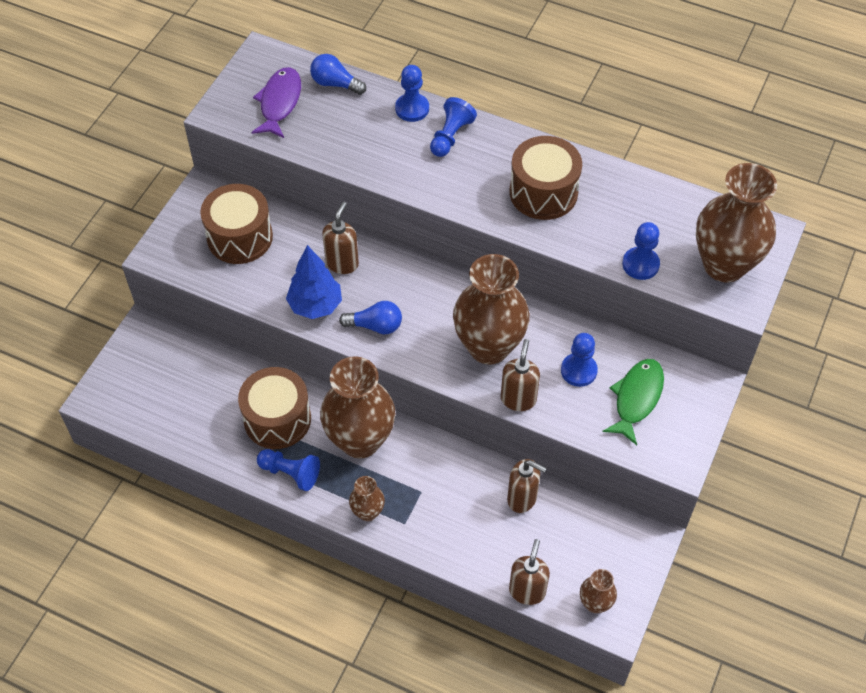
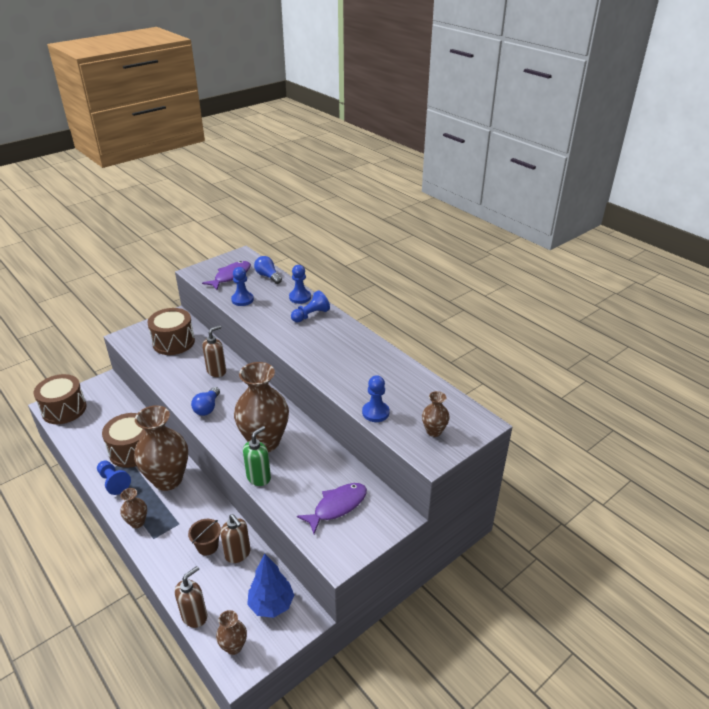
camera: 25 degrees right, 20 degrees down
blue tree [286,245,342,319] -> blue tree moved to [247,554,294,618]
blue light bulb [339,301,402,334] -> blue light bulb turned 75 degrees clockwise [191,387,220,416]
brown soap dispenser [501,339,540,411] -> green soap dispenser [243,426,271,486]
brown drum [510,136,582,220] -> brown drum moved to [34,374,87,424]
blue pawn [561,333,598,387] -> blue pawn moved to [231,267,254,306]
green fish [602,359,664,445] -> purple fish [297,483,367,534]
brown vase [696,163,777,282] -> brown vase [422,391,450,437], size x0.47
none -> brown bucket [188,519,221,556]

